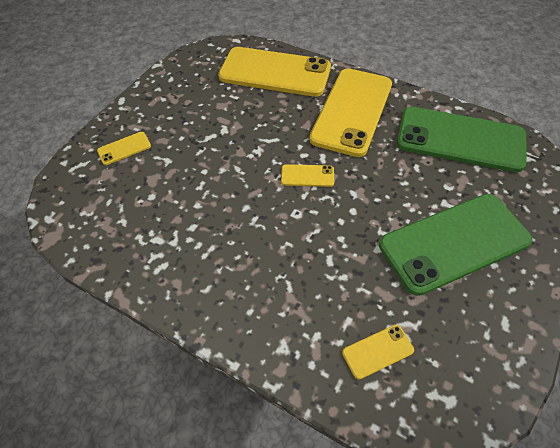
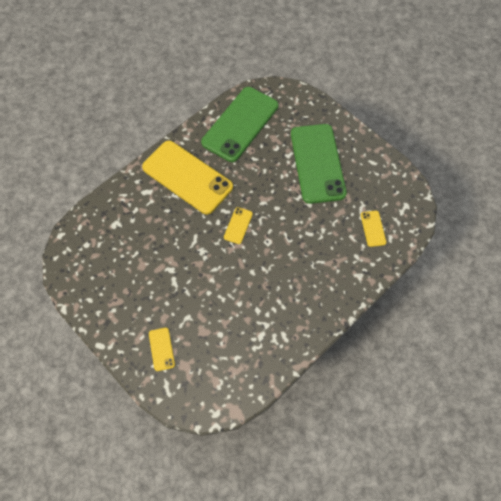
camera: 75 degrees left, 10 degrees up
yellow phone [218,47,331,97] -> none

